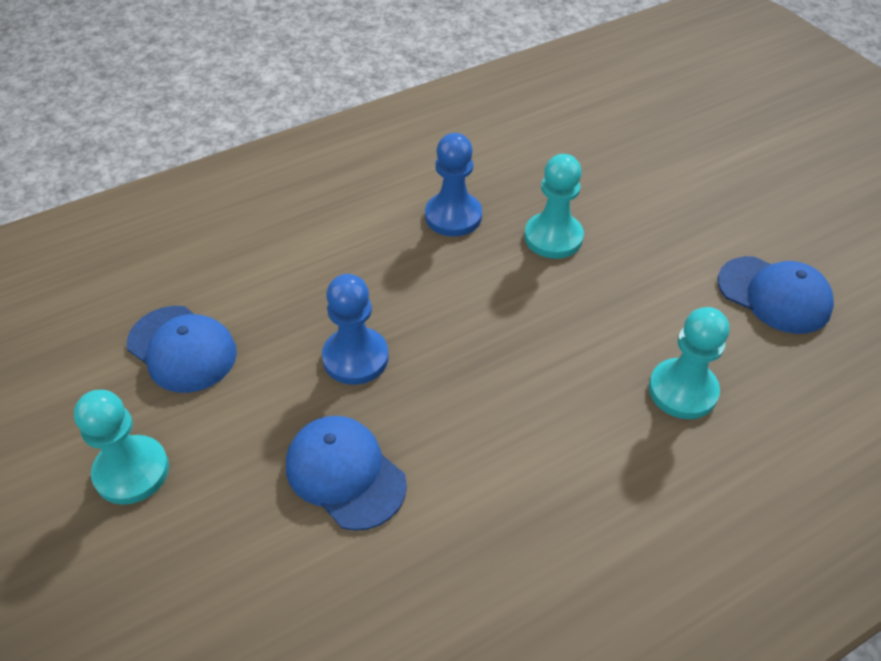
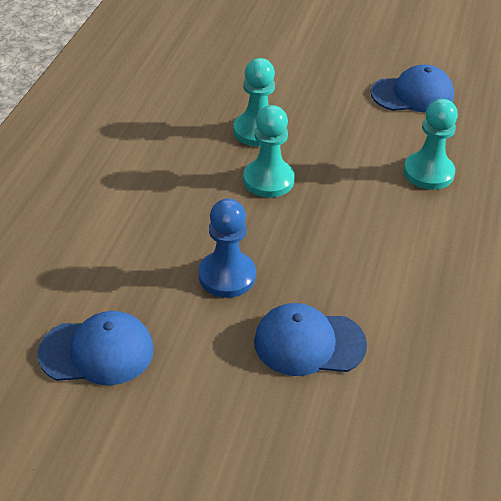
camera: 45 degrees left, 5 degrees down
turquoise pawn [74,390,169,505] -> turquoise pawn moved to [243,105,295,198]
blue pawn [425,133,482,236] -> none

